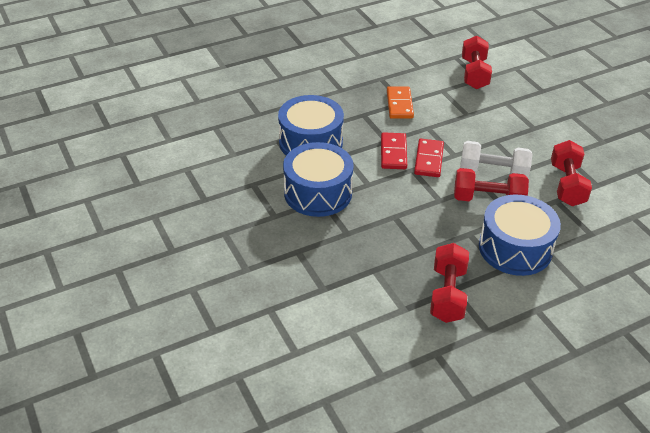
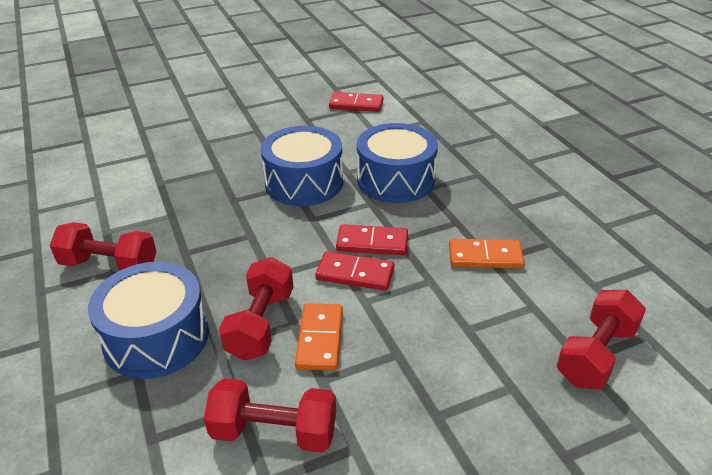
camera: 95 degrees right, 5 degrees down
white dumbbell [460,141,532,178] -> orange domino [295,304,343,370]
red dumbbell [462,36,492,89] -> red dumbbell turned 60 degrees counterclockwise [557,290,646,390]
none -> red domino [329,92,383,112]

